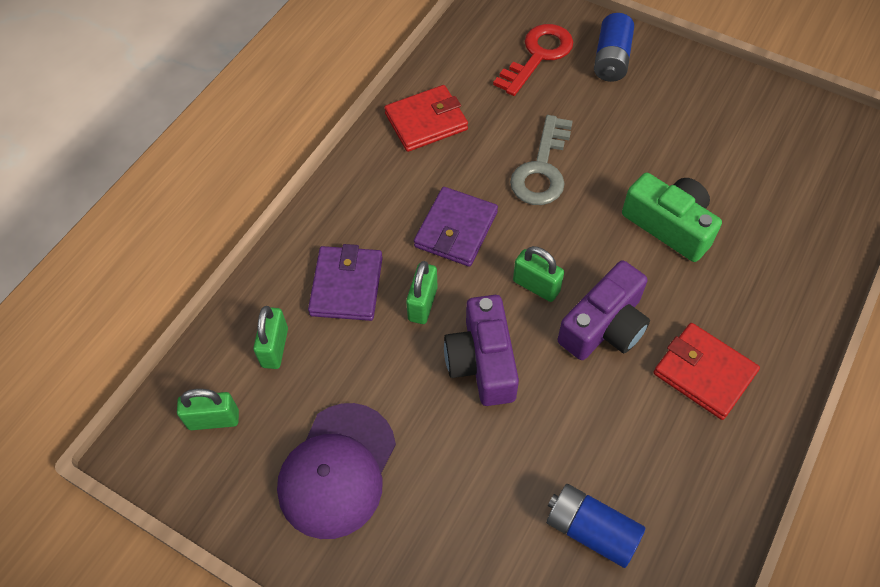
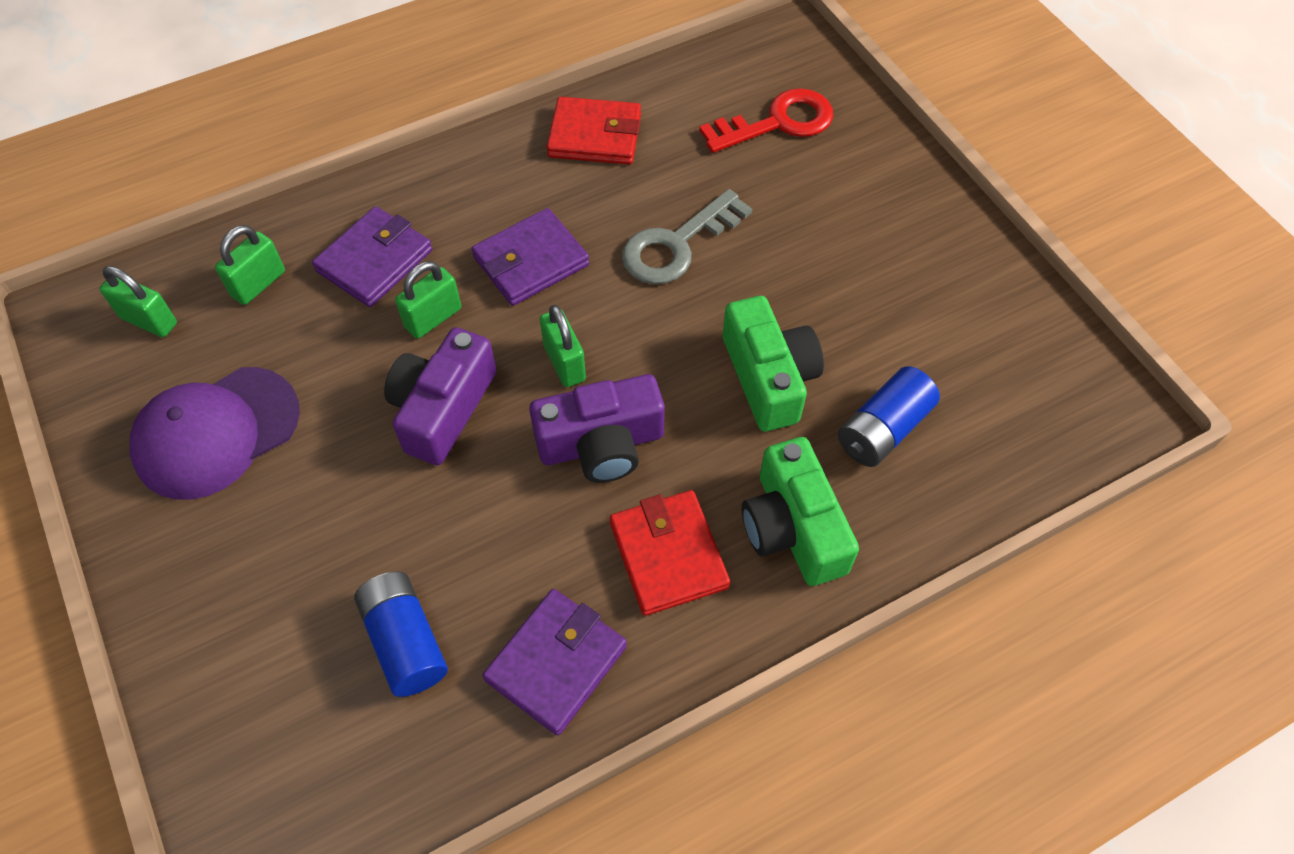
camera: 30 degrees right, 0 degrees up
blue battery [594,13,634,82] -> blue battery moved to [838,366,940,467]
none -> purple wallet [482,589,627,735]
none -> green camera [742,437,859,586]

